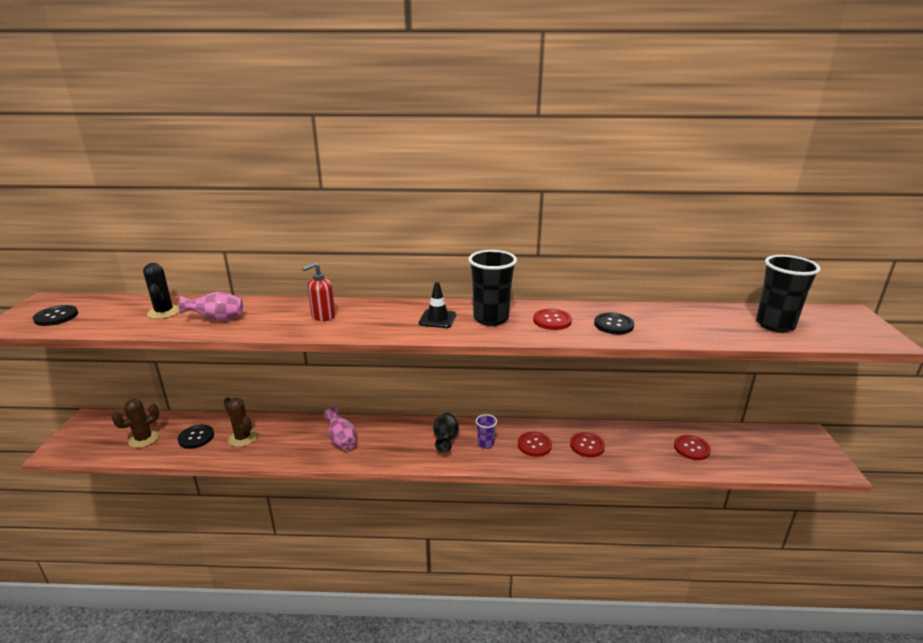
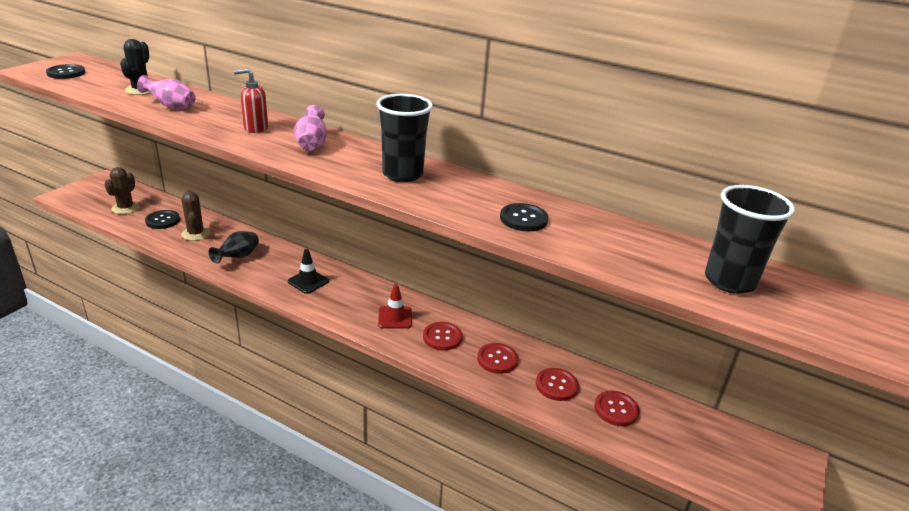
camera: 25 degrees right, 5 degrees up
brown cactus [112,399,159,448] -> brown cactus turned 60 degrees counterclockwise [104,167,140,214]
pink vase [324,407,356,450] -> pink vase moved to [294,105,327,151]
black traffic cone [419,282,456,328] -> black traffic cone moved to [288,249,329,294]
black vase [433,412,459,452] -> black vase moved to [209,231,259,263]
purple cup [476,414,497,449] -> red traffic cone [378,284,412,329]
red button [533,309,572,330] -> red button moved to [536,368,579,401]

